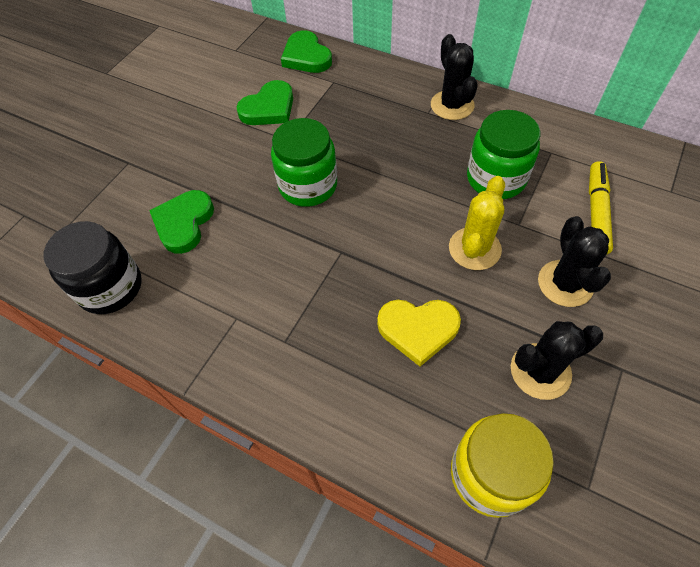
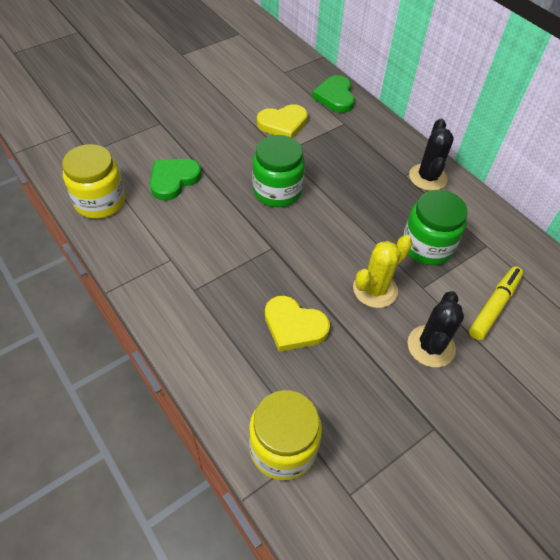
camera: 20 degrees right, 5 degrees down
black jar [44,221,142,314] -> yellow jar [62,144,125,219]
green heart [236,80,293,125] -> yellow heart [257,104,308,138]
black cactus [511,321,603,400] -> none

